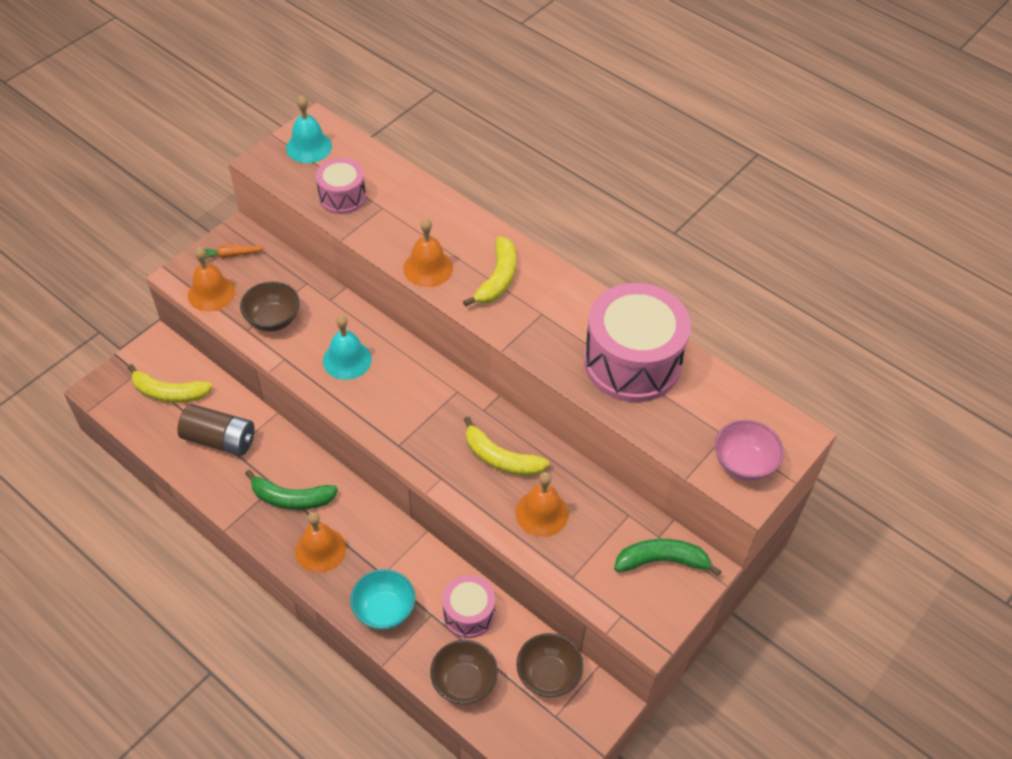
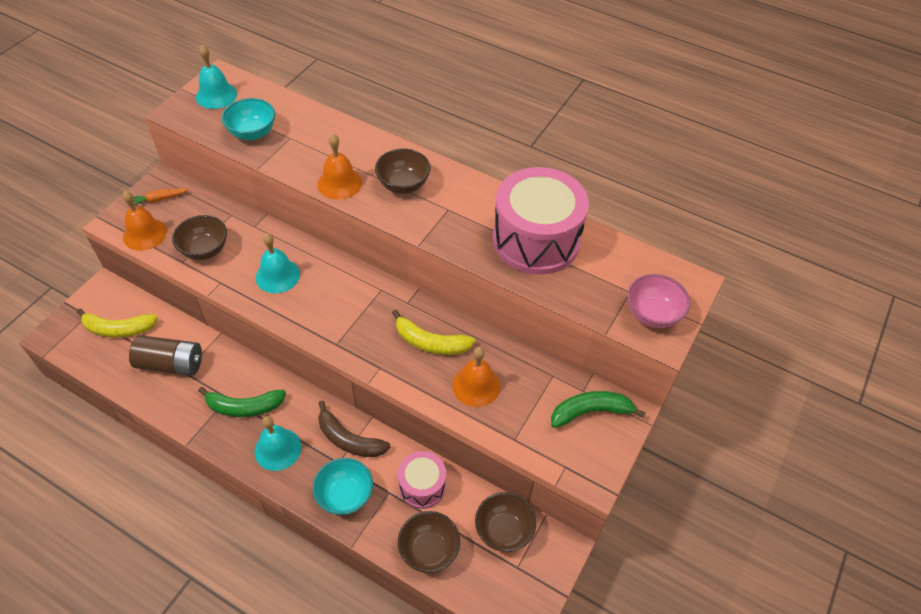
camera: 10 degrees left, 0 degrees up
orange bell [295,512,346,573] -> turquoise bell [254,416,301,471]
pink drum [316,158,366,214] -> turquoise bowl [222,98,275,140]
yellow banana [463,236,516,307] -> brown bowl [375,149,430,194]
none -> brown banana [318,401,390,457]

